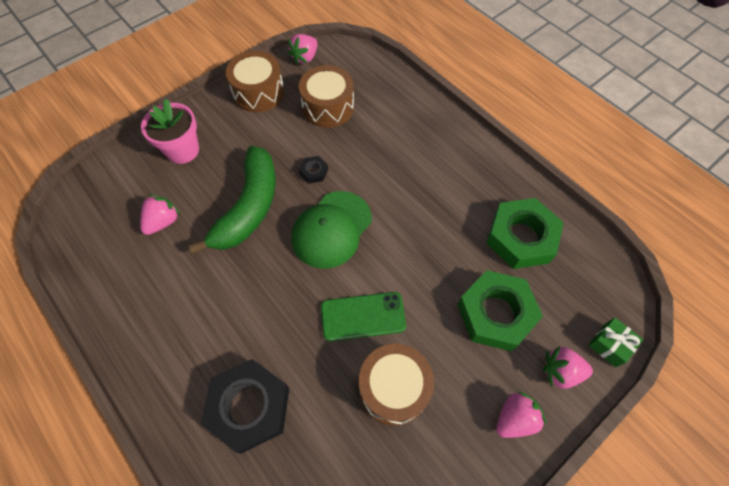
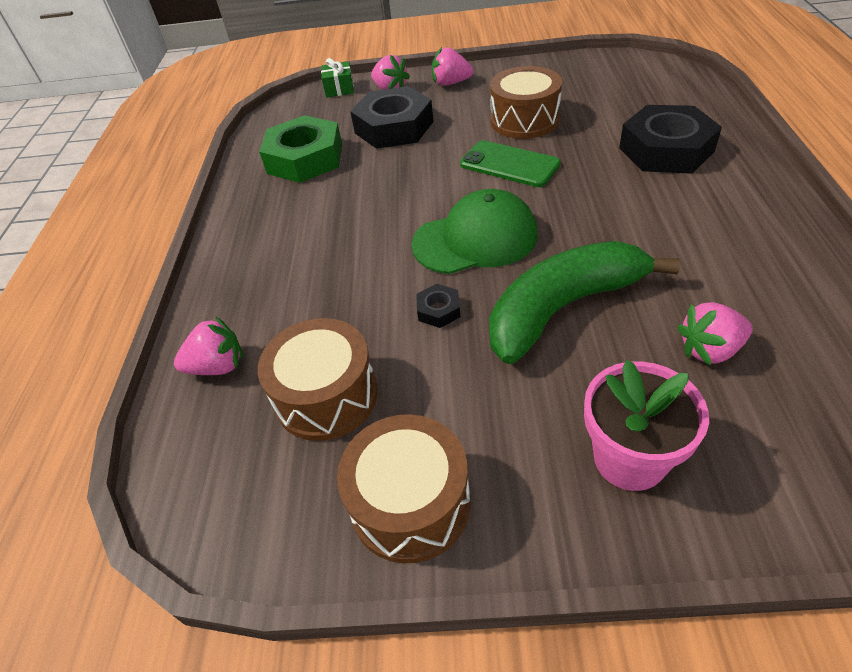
camera: 135 degrees left, 15 degrees down
pink strawberry [288,34,318,65] -> pink strawberry moved to [174,316,243,375]
green nut [457,270,543,352] -> black nut [350,86,434,149]

